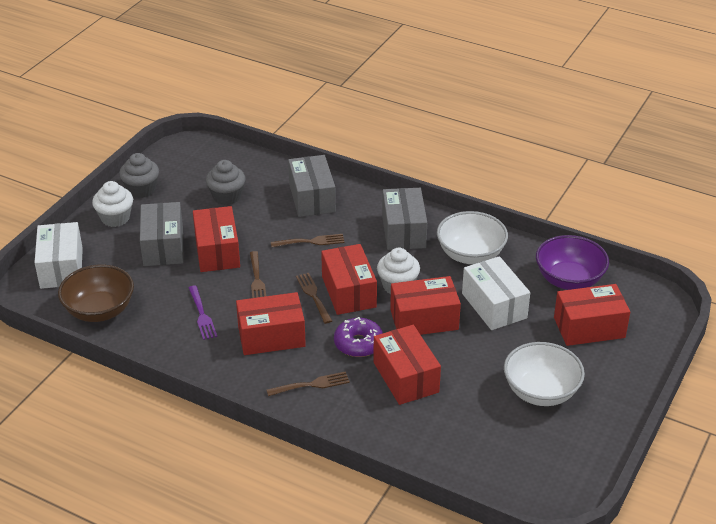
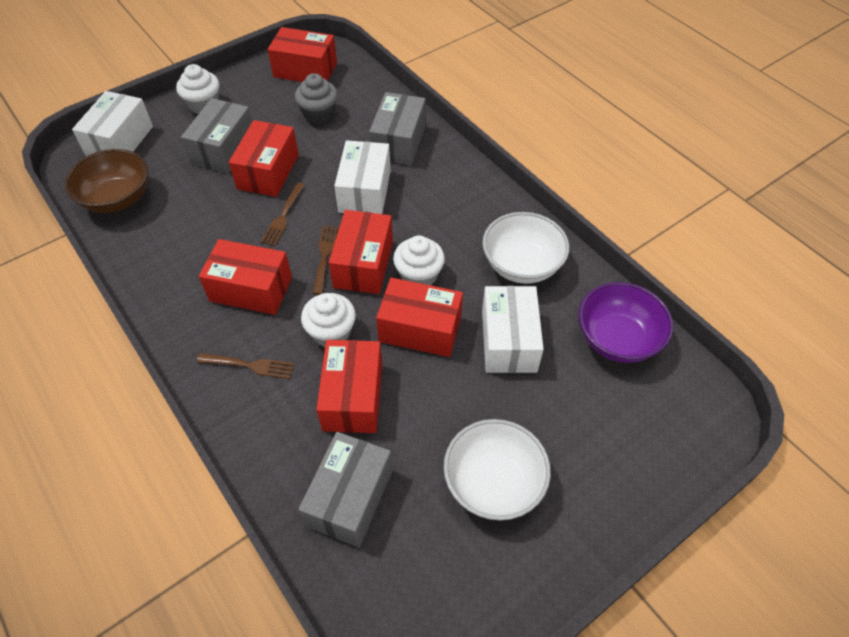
camera: 25 degrees right, 15 degrees up
grey cupcake [119,153,159,198] -> none
purple fork [189,285,217,340] -> none
brown fork [271,234,345,248] -> white box [334,140,391,214]
purple donut [334,317,383,357] -> white cupcake [301,293,356,347]
grey box [382,188,427,250] -> grey box moved to [298,432,393,547]
red box [554,284,630,346] -> red box moved to [267,27,337,82]

